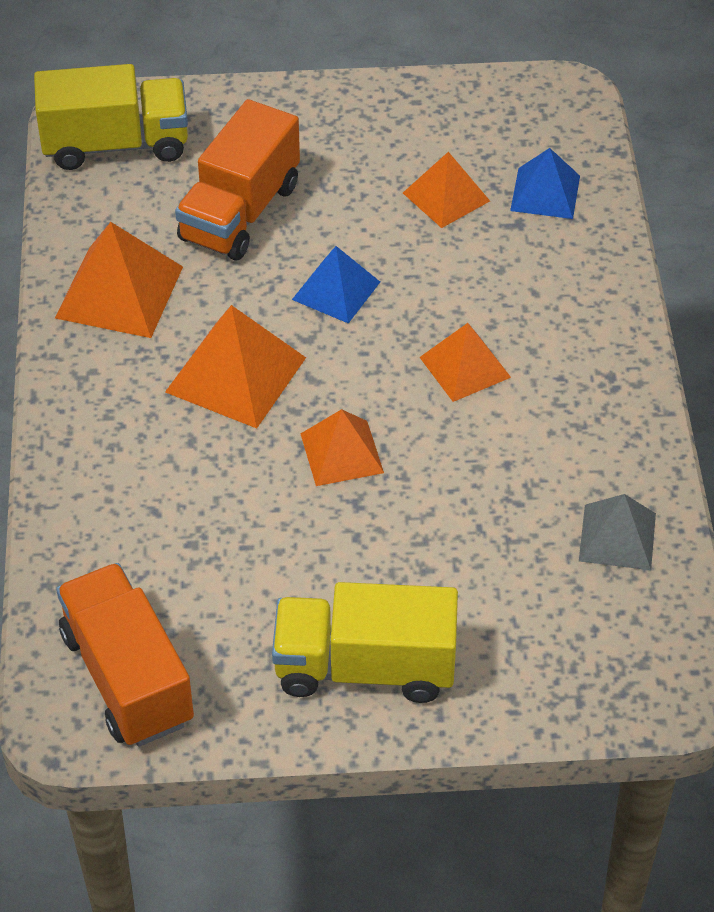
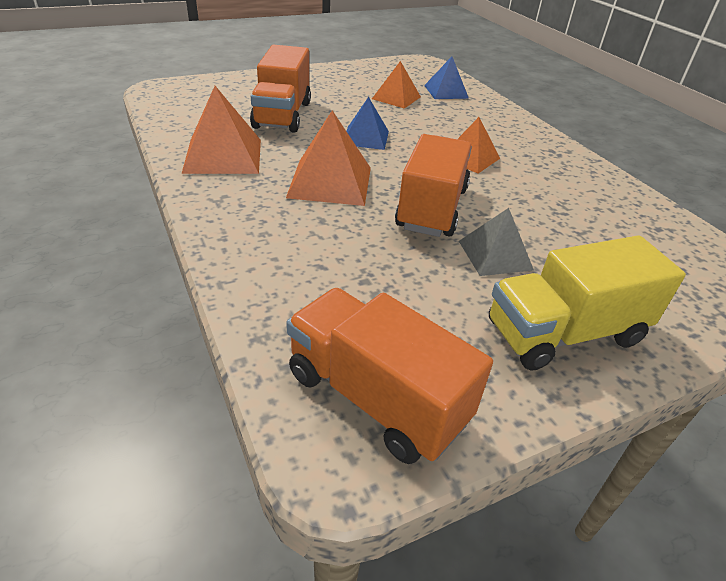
camera: 25 degrees left, 10 degrees down
yellow truck [34,64,188,170] -> none
orange pyramid [301,409,384,486] -> orange truck [395,134,472,237]
grey pyramid [579,494,656,570] -> grey pyramid moved to [459,208,534,276]

